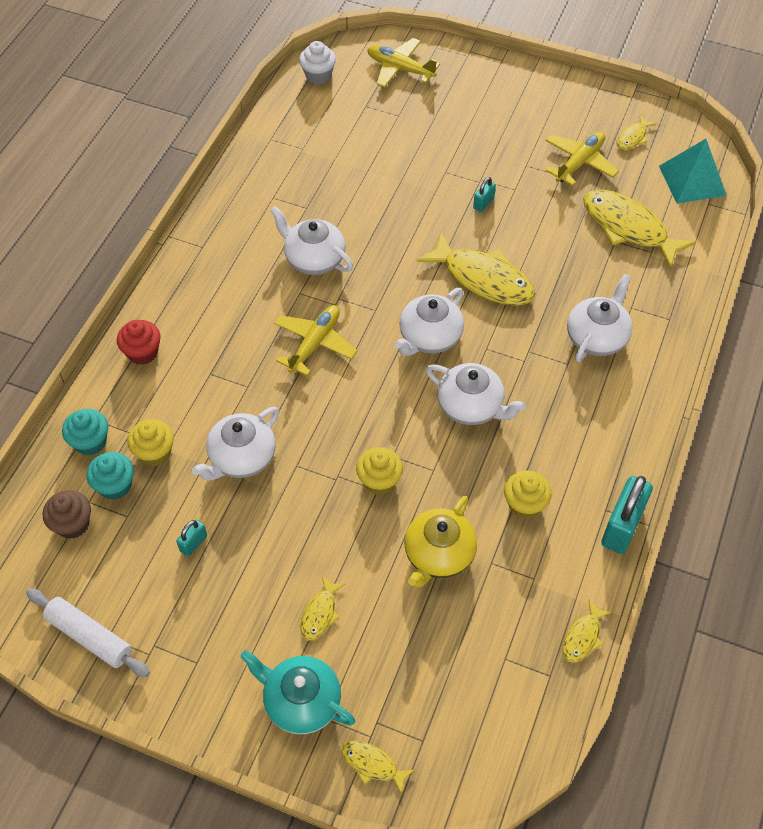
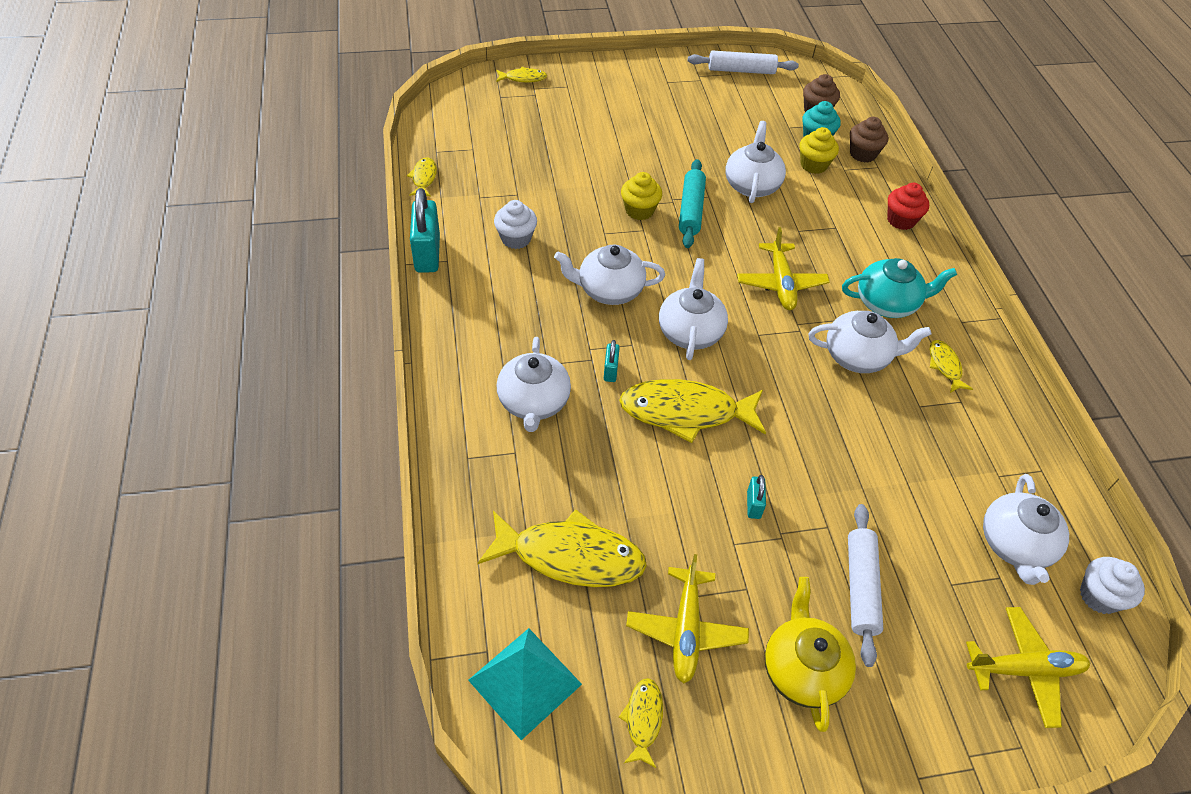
camera: 145 degrees right, 5 degrees down
turquoise cupcake [62,409,108,456] -> brown cupcake [850,117,888,163]
turquoise padlock [176,520,207,557] -> turquoise padlock moved to [604,340,620,382]
turquoise teapot [240,650,355,734] -> turquoise teapot moved to [842,258,957,318]
yellow fish [301,576,345,641] -> yellow fish moved to [930,340,973,393]
yellow teapot [404,496,477,588] -> yellow teapot moved to [765,577,856,732]
yellow cupcake [504,471,552,519] -> white cupcake [494,200,537,249]
none -> turquoise rolling pin [679,159,706,248]
none -> white rolling pin [848,504,883,667]
none -> white teapot [983,474,1069,585]

